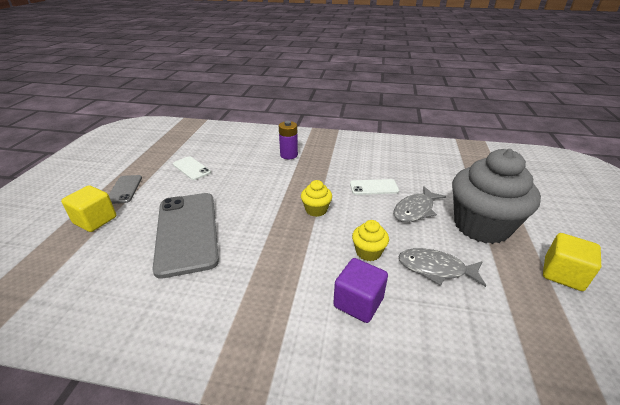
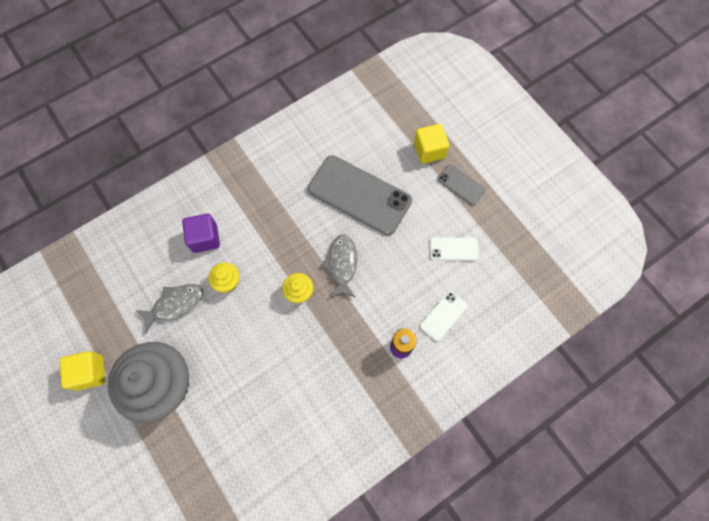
camera: 135 degrees right, 35 degrees up
white phone [350,179,399,195] -> white phone moved to [420,291,467,341]
grey fish [393,186,446,222] -> grey fish moved to [322,234,357,298]

